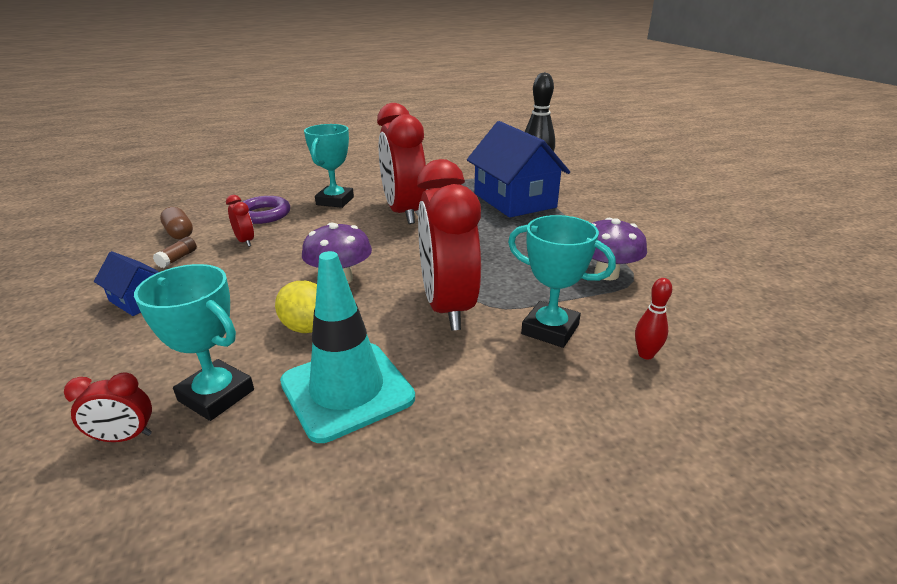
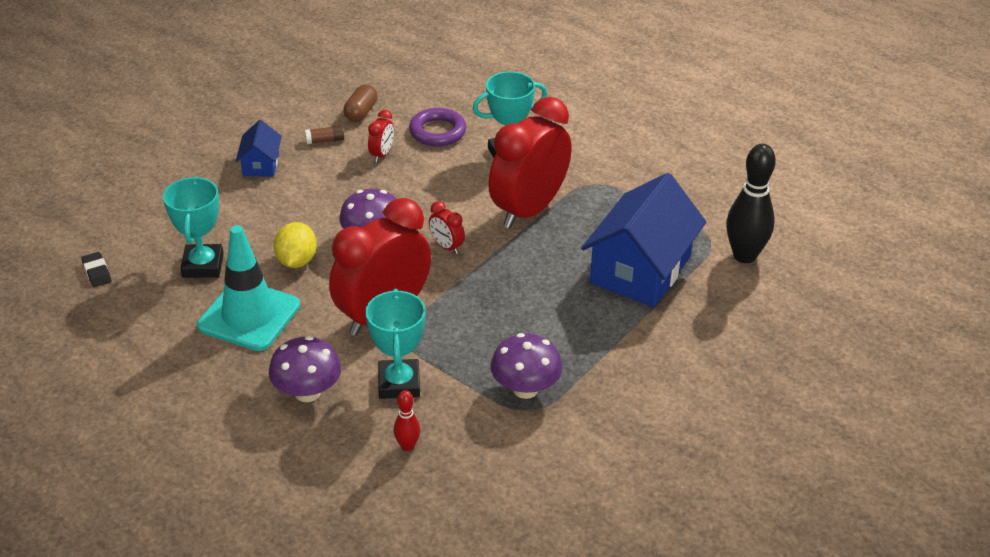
camera: 55 degrees right, 10 degrees up
red clock [64,372,152,442] -> red clock moved to [429,201,465,254]
none -> black eraser [81,252,111,287]
none -> purple mushroom [268,336,341,402]

